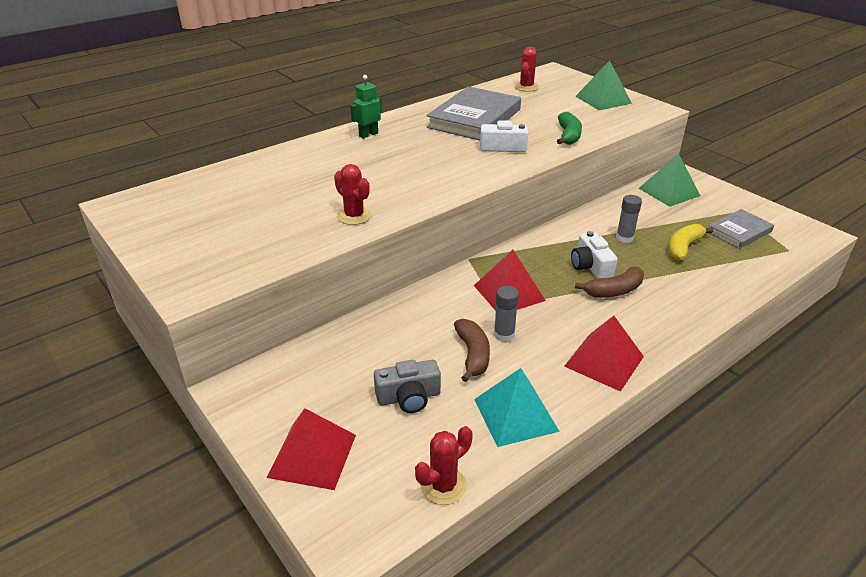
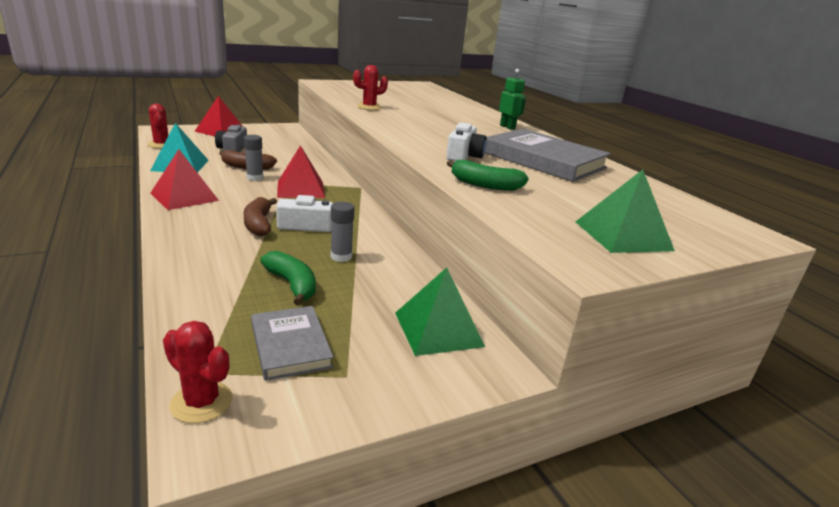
camera: 100 degrees right, 10 degrees down
red cactus [514,47,539,92] -> red cactus moved to [163,321,233,423]
yellow banana [669,224,713,260] -> green banana [260,251,316,306]

